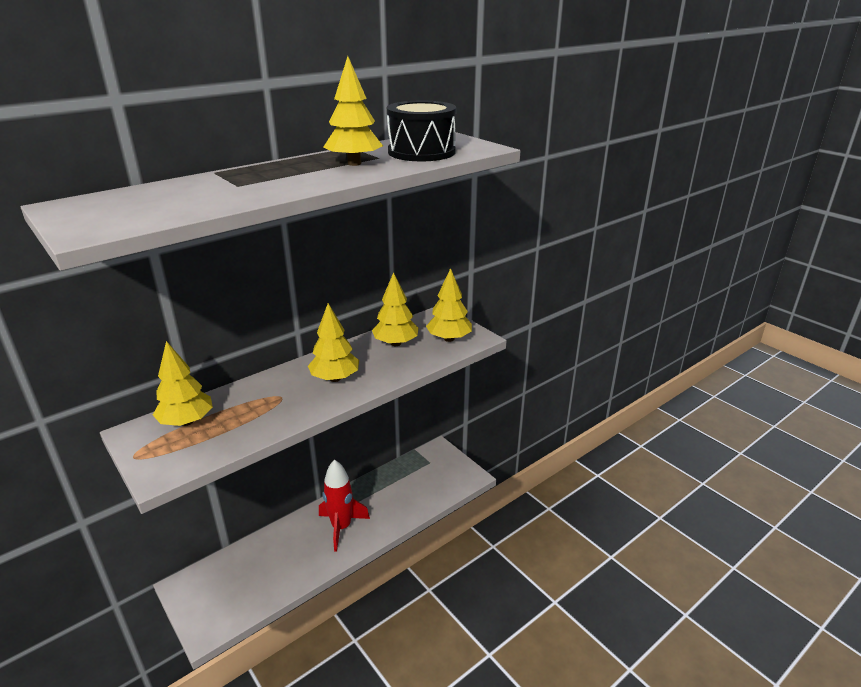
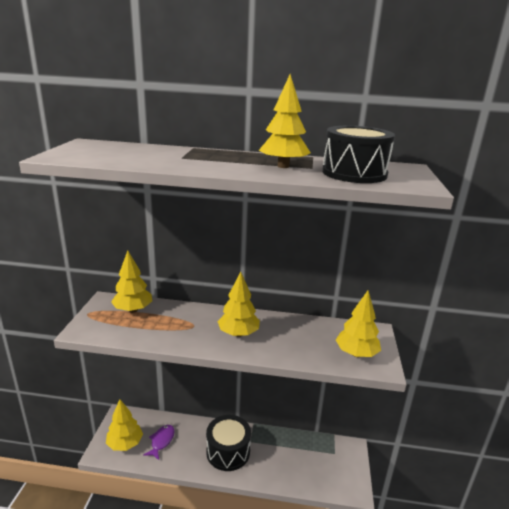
camera: 45 degrees right, 5 degrees down
red rocket [319,460,370,552] -> black drum [206,415,251,471]
yellow tree [372,272,418,346] -> yellow tree moved to [106,399,143,451]
none -> purple fish [143,425,175,460]

